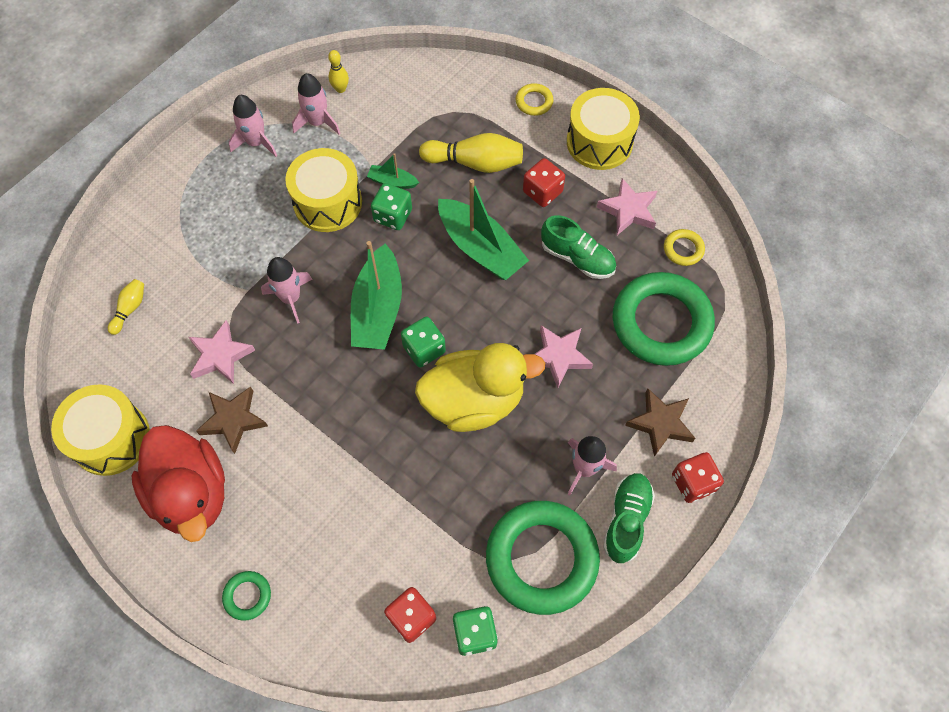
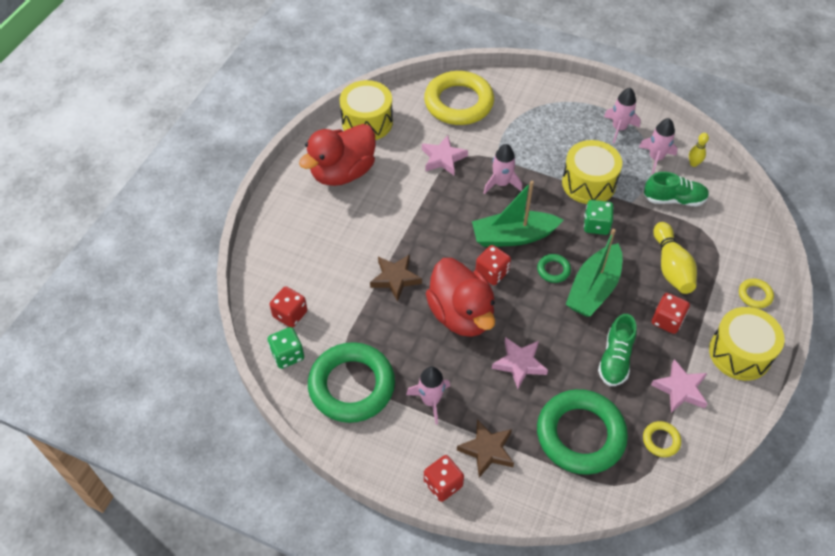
camera: 75 degrees right, 10 degrees down
yellow bowling pin [108,279,144,335] -> yellow ring [424,71,494,125]
brown star [196,386,268,454] -> brown star moved to [370,254,422,301]
green ring [222,571,271,621] -> green ring moved to [537,254,571,283]
green boat [367,153,419,189] -> none
green dice [401,317,446,367] -> red dice [475,245,511,285]
yellow duck [415,343,546,432] -> red duck [426,258,495,337]
green shoe [603,473,655,563] -> green shoe moved to [644,172,709,206]

